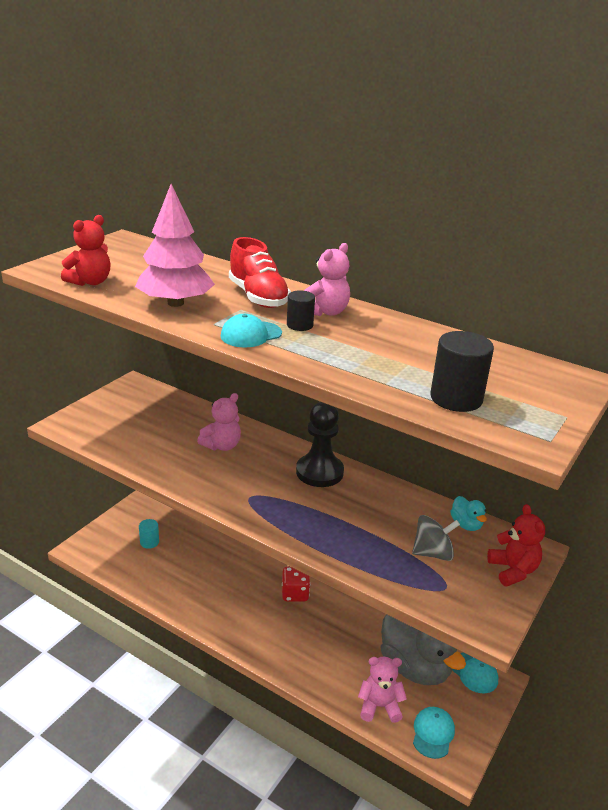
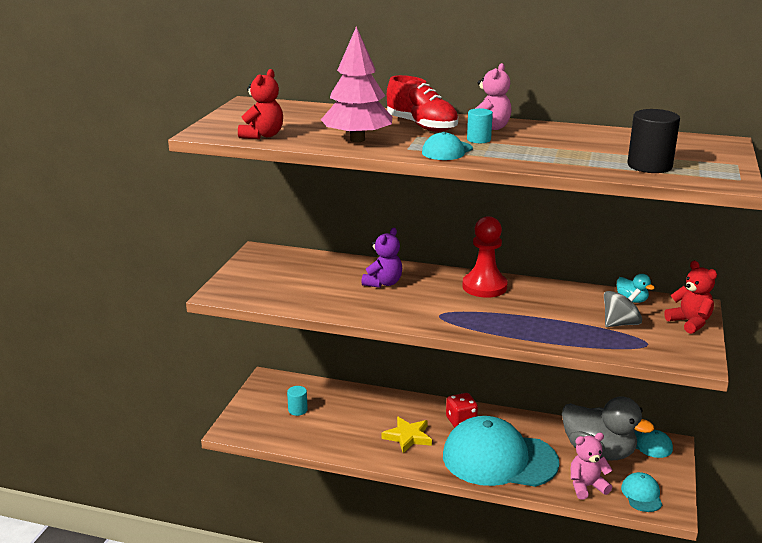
camera: 15 degrees left, 5 degrees down
pink teddy bear [197,393,241,451] -> purple teddy bear [361,228,402,288]
black cylinder [287,290,315,331] -> turquoise cylinder [467,108,493,143]
black pawn [296,402,344,487] -> red pawn [462,216,508,298]
none -> yellow star [382,417,432,453]
none -> turquoise cap [443,416,560,487]

